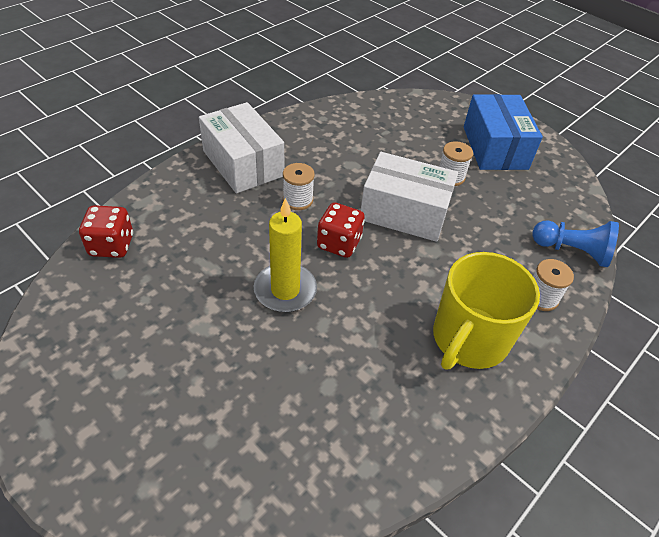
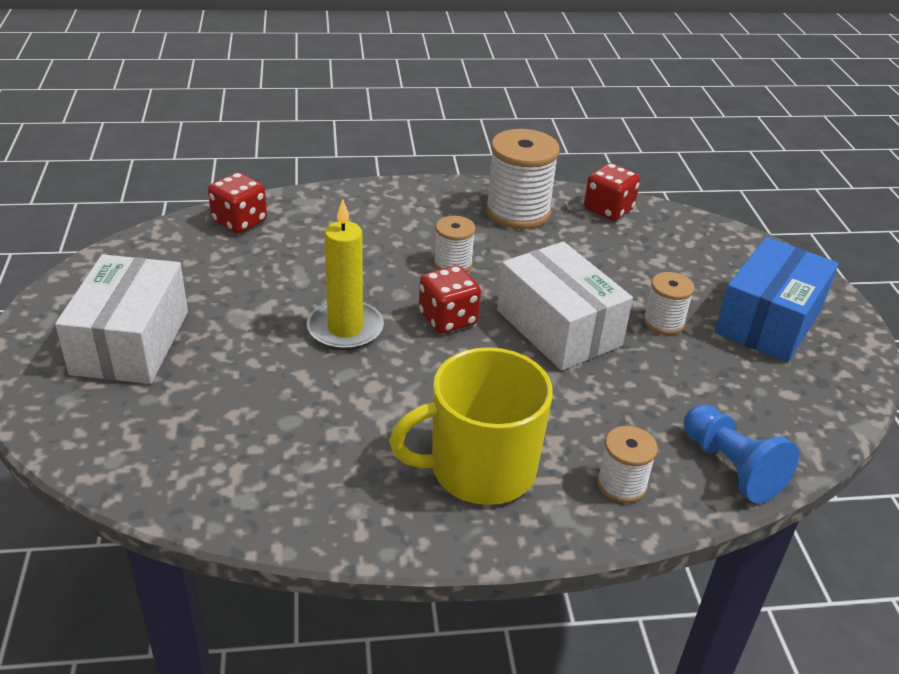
camera: 40 degrees right, 10 degrees down
white box [199,102,284,193] -> white box moved to [55,254,188,384]
none -> white spool [486,129,560,229]
none -> red dice [584,163,640,221]

